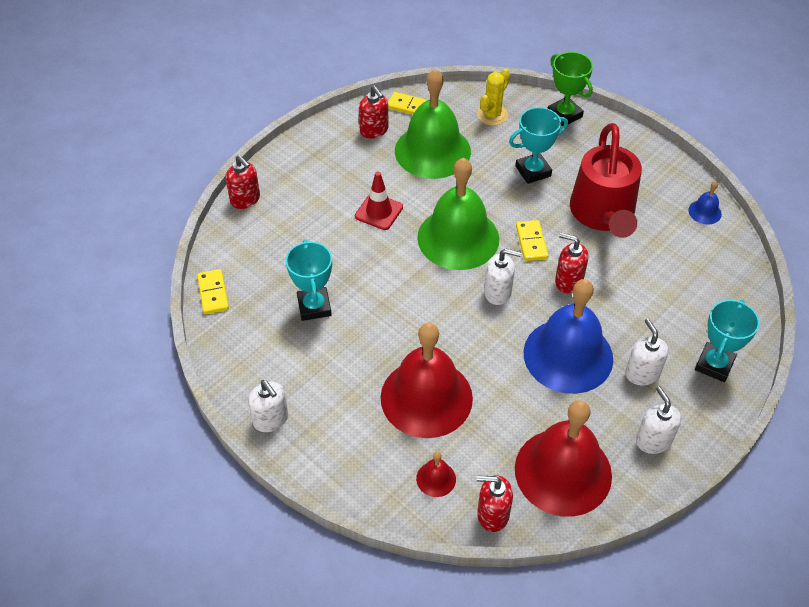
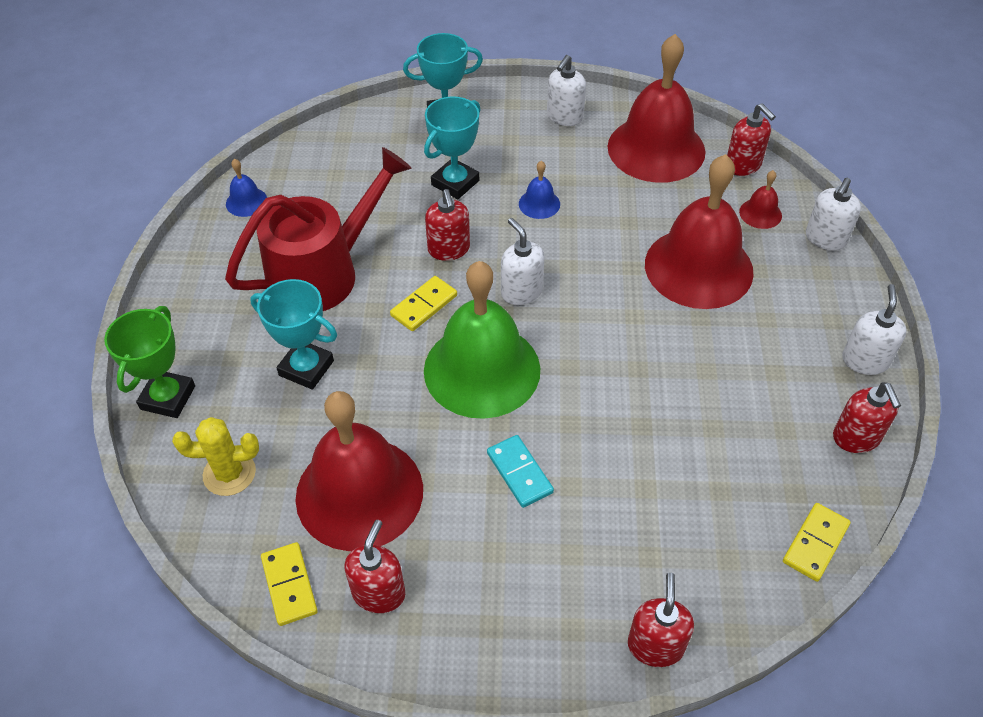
camera: 130 degrees left, 0 degrees up
turquoise trophy [286,239,332,321] -> turquoise trophy moved to [424,96,481,199]
red traffic cone [355,172,403,230] -> turquoise domino [487,435,554,508]
green bell [395,69,471,179] -> red bell [296,391,423,551]
blue bell [523,279,613,394] -> blue bell [519,161,560,219], size x0.41
white soap dispenser [625,318,669,385] -> white soap dispenser moved to [806,178,861,250]
none -> red soap dispenser [833,382,901,453]

